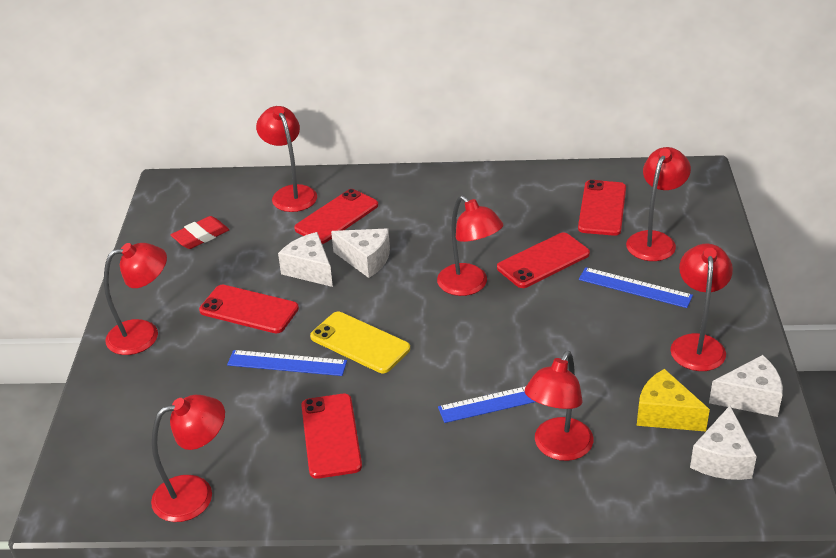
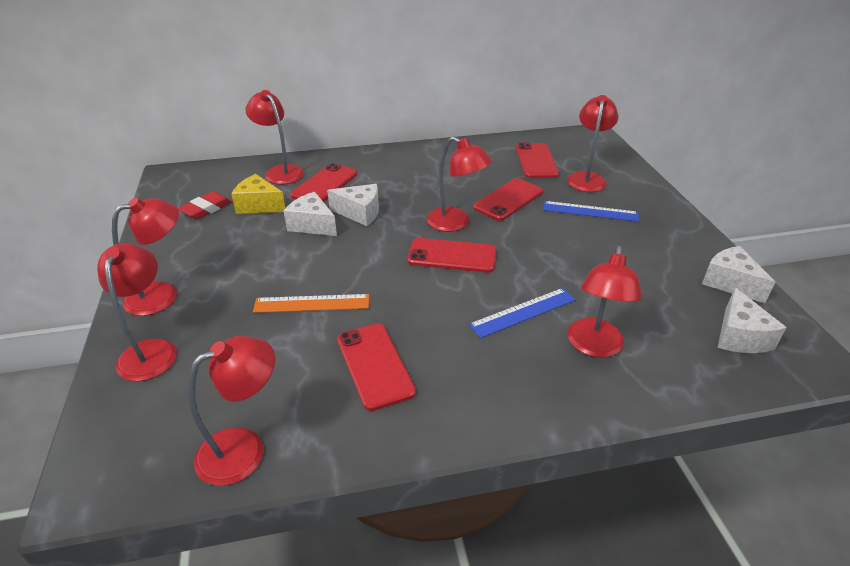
camera: 15 degrees left, 0 degrees up
red phone [199,285,299,333] -> red phone moved to [407,238,496,273]
blue ruler [227,350,347,376] -> orange ruler [253,294,369,313]
yellow phone [310,312,410,373] -> none
yellow cheese [637,369,710,432] -> yellow cheese moved to [231,174,285,214]
red lamp [670,243,733,371] -> red lamp moved to [97,243,177,381]
white cheese [709,355,783,417] -> white cheese turned 105 degrees counterclockwise [702,246,775,303]

